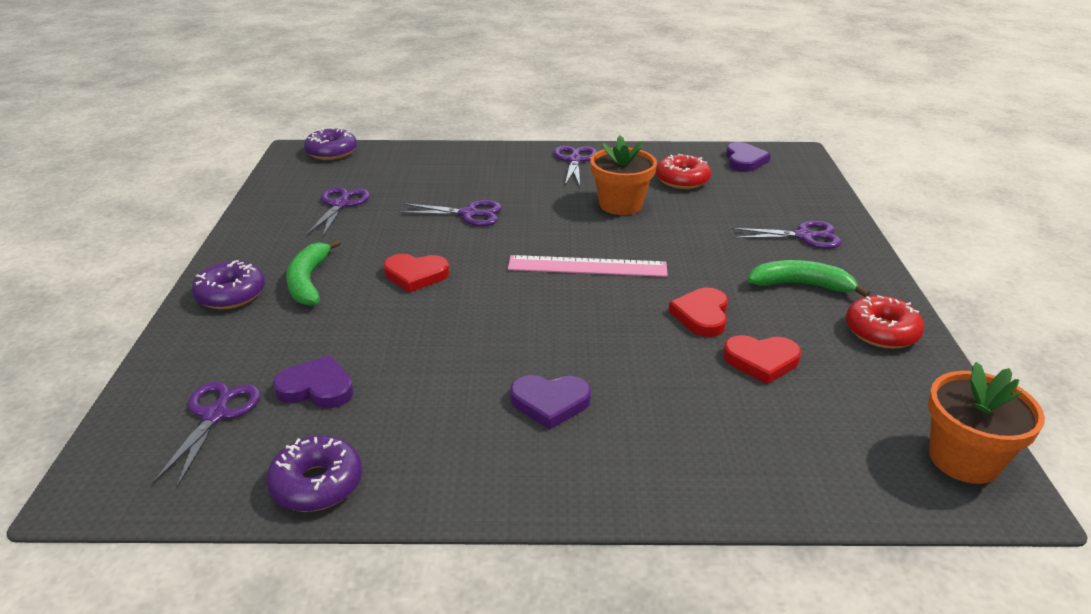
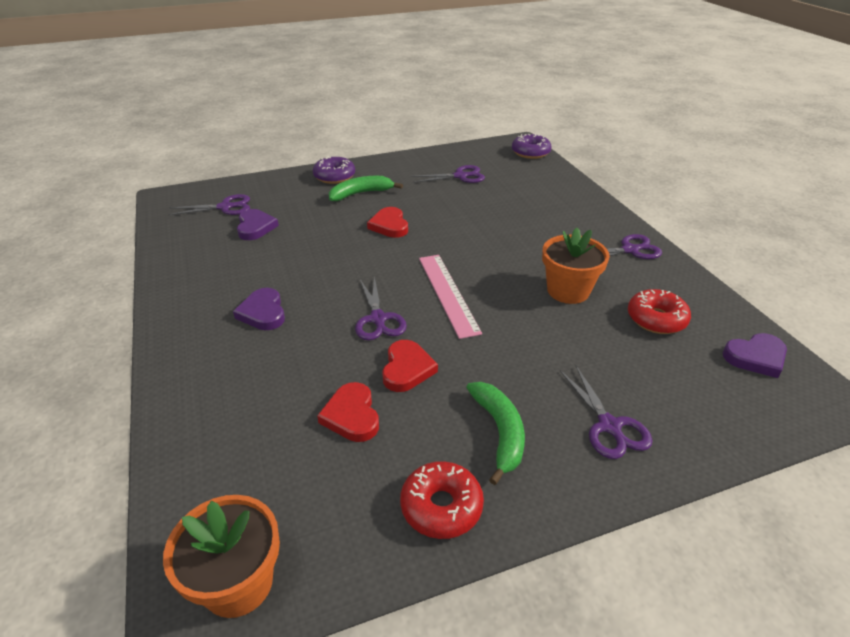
camera: 70 degrees right, 5 degrees up
purple donut [266,435,362,512] -> none
purple scissors [399,200,502,226] -> purple scissors moved to [355,277,407,340]
red heart [668,288,728,337] -> red heart turned 105 degrees clockwise [382,340,438,392]

